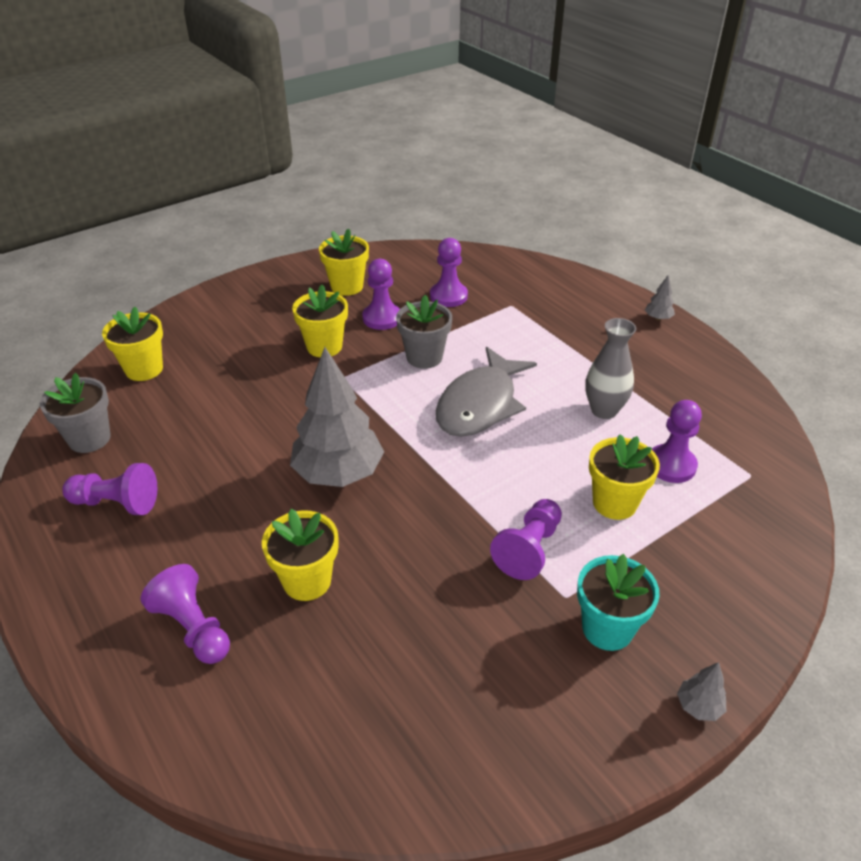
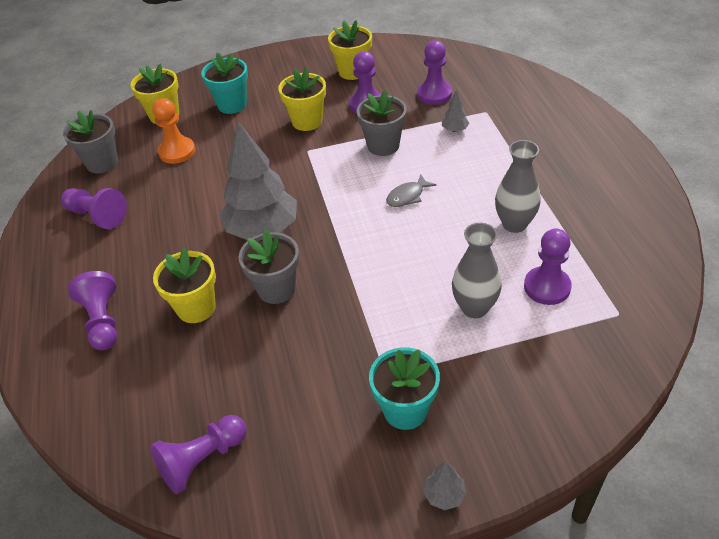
camera: 25 degrees right, 5 degrees up
grey fish [436,347,537,437] -> grey fish [386,174,436,207], size x0.44
purple pawn [490,499,562,580] -> purple pawn moved to [150,415,246,494]
yellow flower pot [589,434,660,520] -> grey vase [452,223,502,318]
grey tree [645,276,675,321] -> grey tree moved to [442,90,469,132]
none -> orange pawn [153,98,195,164]
none -> turquoise flower pot [201,52,248,114]
none -> grey flower pot [238,229,299,304]

